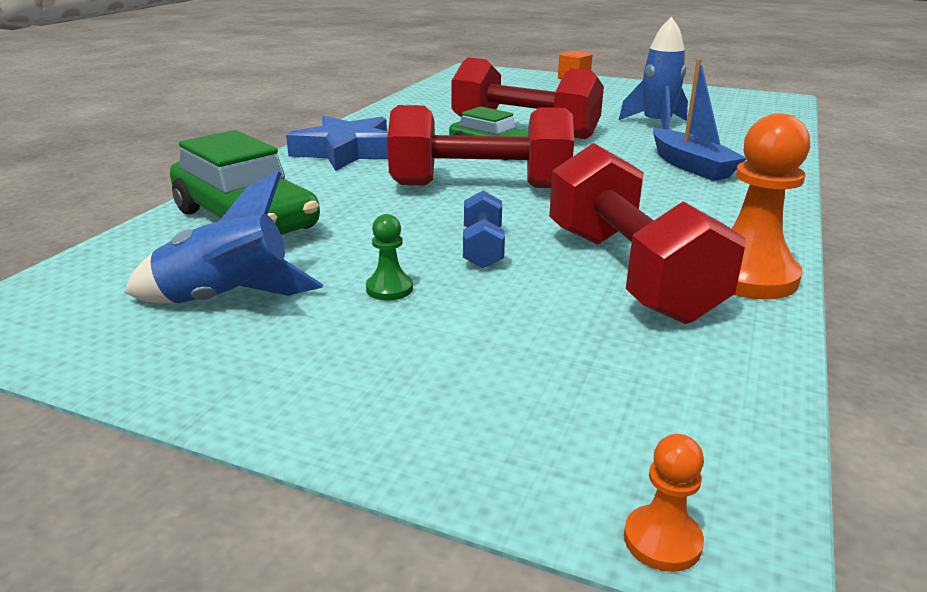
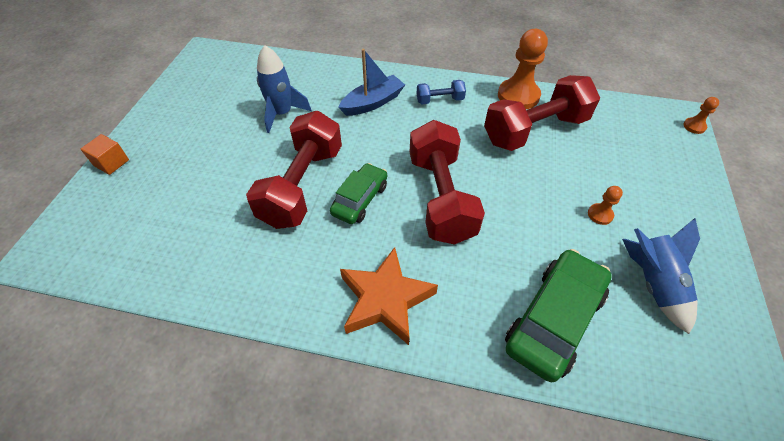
camera: 100 degrees left, 25 degrees up
blue star [286,116,388,171] -> orange star [340,247,438,345]
green pawn [366,214,413,300] -> orange pawn [588,186,623,225]
blue dumbbell [463,191,505,268] -> blue dumbbell moved to [417,80,466,104]

